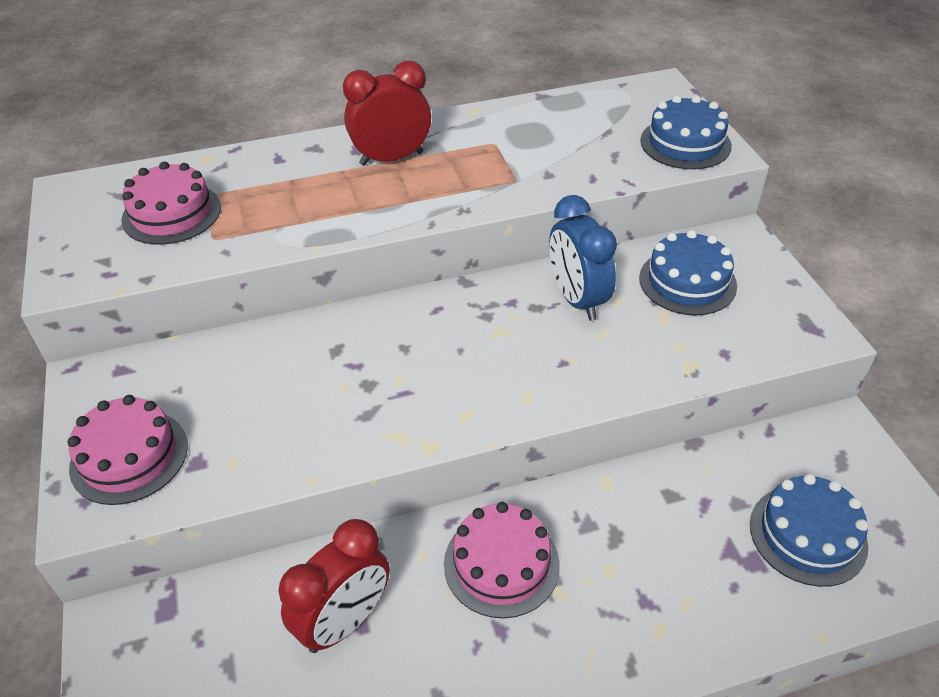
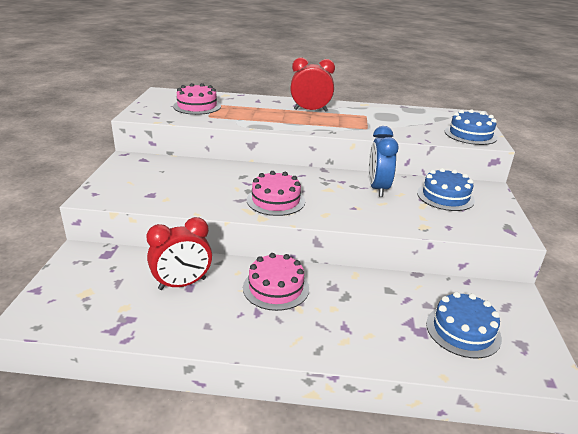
camera: 20 degrees right, 15 degrees down
pink cake [67,395,188,505] -> pink cake moved to [247,171,305,216]

